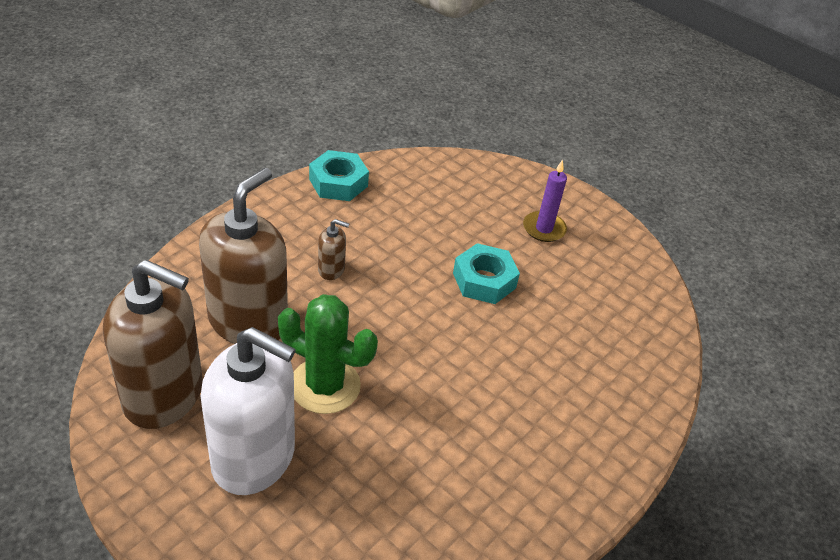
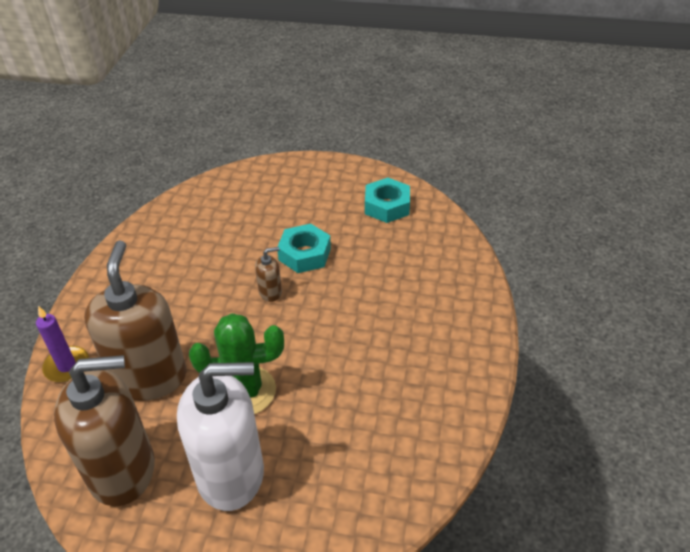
camera: 25 degrees left, 0 degrees up
turquoise nut [309,150,369,201] -> turquoise nut moved to [365,178,410,223]
brown soap dispenser [318,219,349,280] -> brown soap dispenser moved to [255,247,282,302]
purple candle [523,160,567,242] -> purple candle moved to [36,306,89,382]

